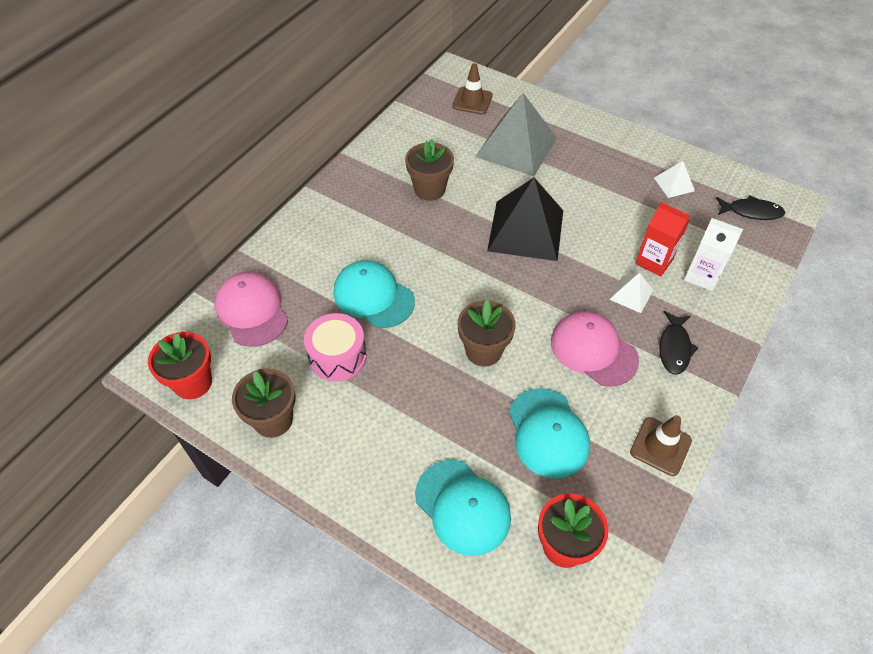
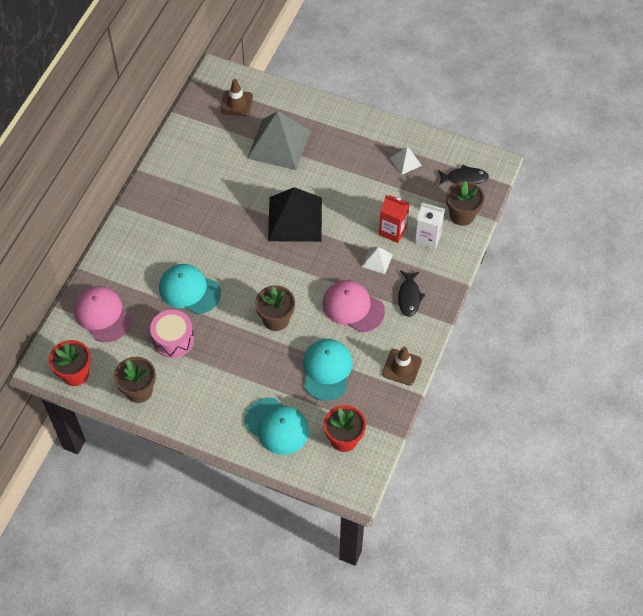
camera: 10 degrees left, 5 degrees up
brown flower pot [405,139,454,201] -> brown flower pot moved to [446,181,484,226]
turquoise cap [509,388,590,479] -> turquoise cap turned 150 degrees counterclockwise [303,339,353,401]

